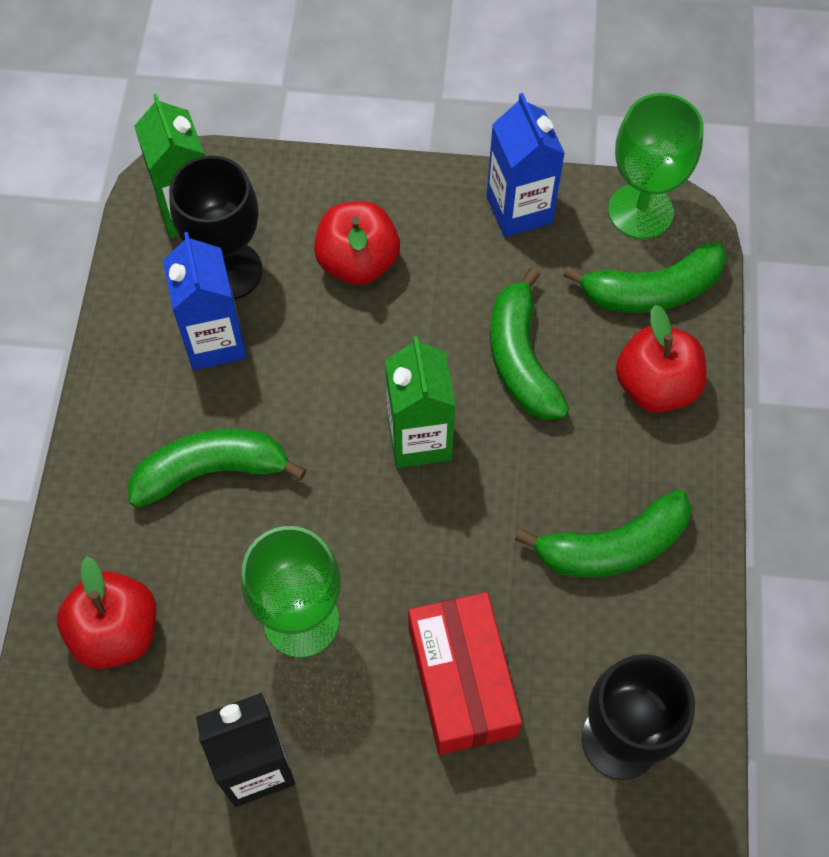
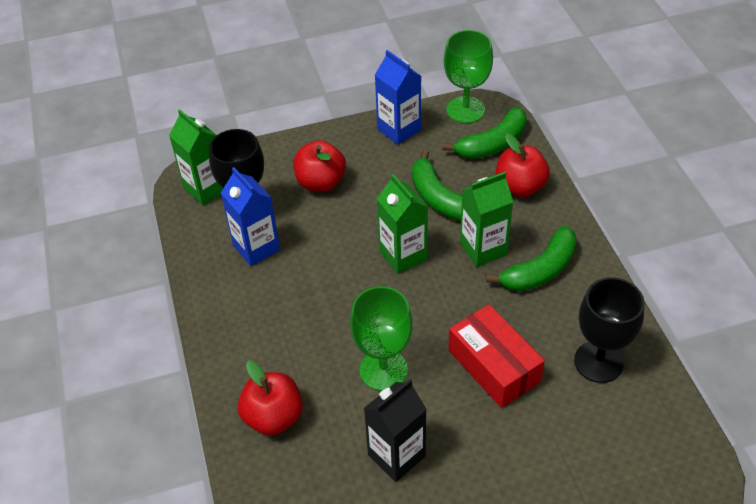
camera: 20 degrees left, 15 degrees down
green banana [128,429,306,508] -> none
none -> green carton [460,172,513,267]

